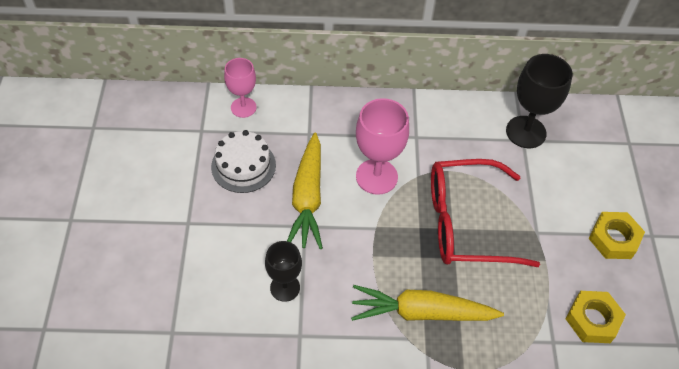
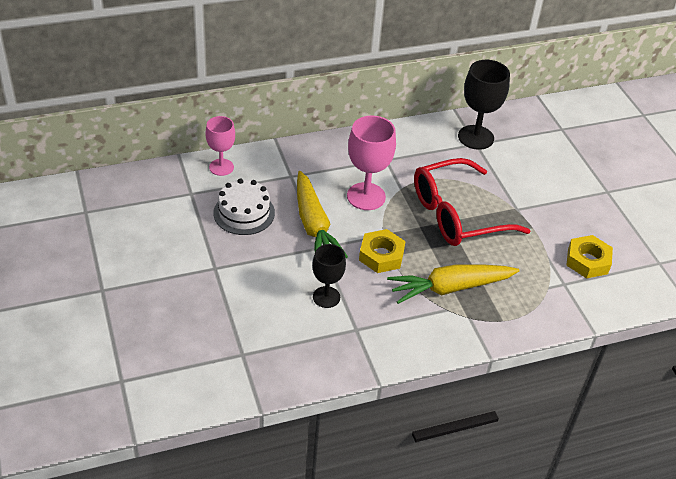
camera: 20 degrees left, 10 degrees down
yellow nut [588,212,645,259] -> yellow nut moved to [359,229,406,273]

